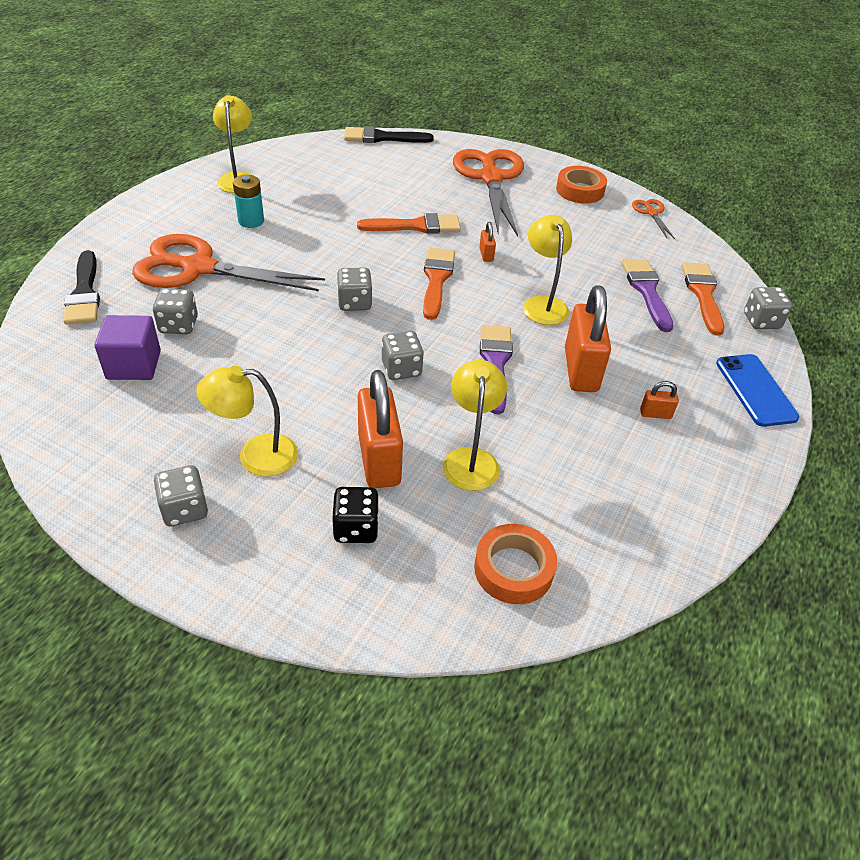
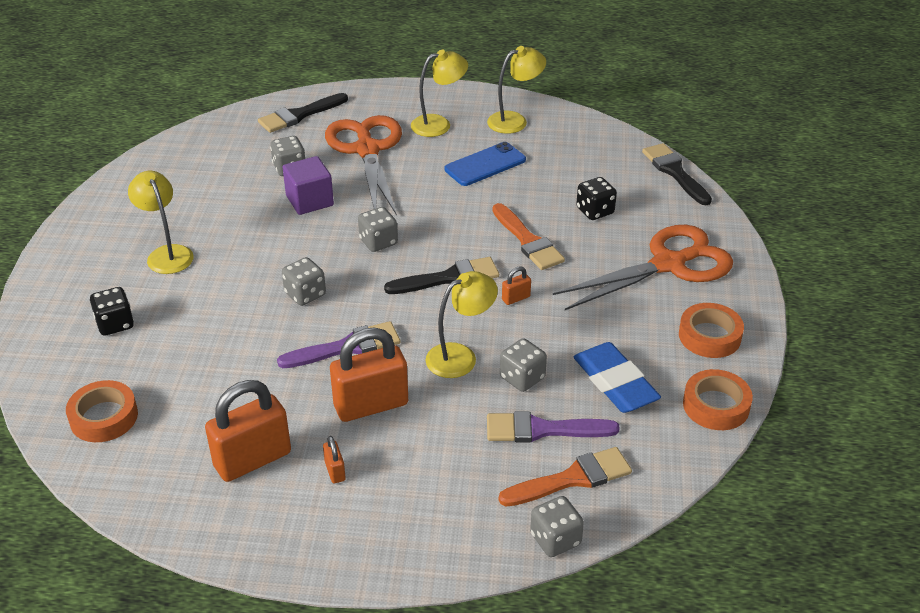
camera: 70 degrees right, 5 degrees down
purple cube [94,315,161,380] -> purple cube moved to [283,156,334,215]
grey dice [153,465,208,527] -> grey dice moved to [500,338,547,392]
turquoise battery [233,175,264,228] -> none
orange padlock [358,370,403,488] -> orange padlock moved to [205,380,291,482]
orange brush [423,248,455,320] -> black brush [384,257,499,294]
yellow lamp [443,360,507,491] -> yellow lamp moved to [411,50,468,137]
purple brush [622,259,673,332] -> purple brush turned 150 degrees counterclockwise [487,411,620,442]
orange scissors [632,199,675,239] -> orange tape [683,369,753,430]
blue phone [716,354,800,427] -> blue phone moved to [445,142,526,186]
none -> blue eraser [574,342,661,413]
none -> black dice [576,177,617,220]

